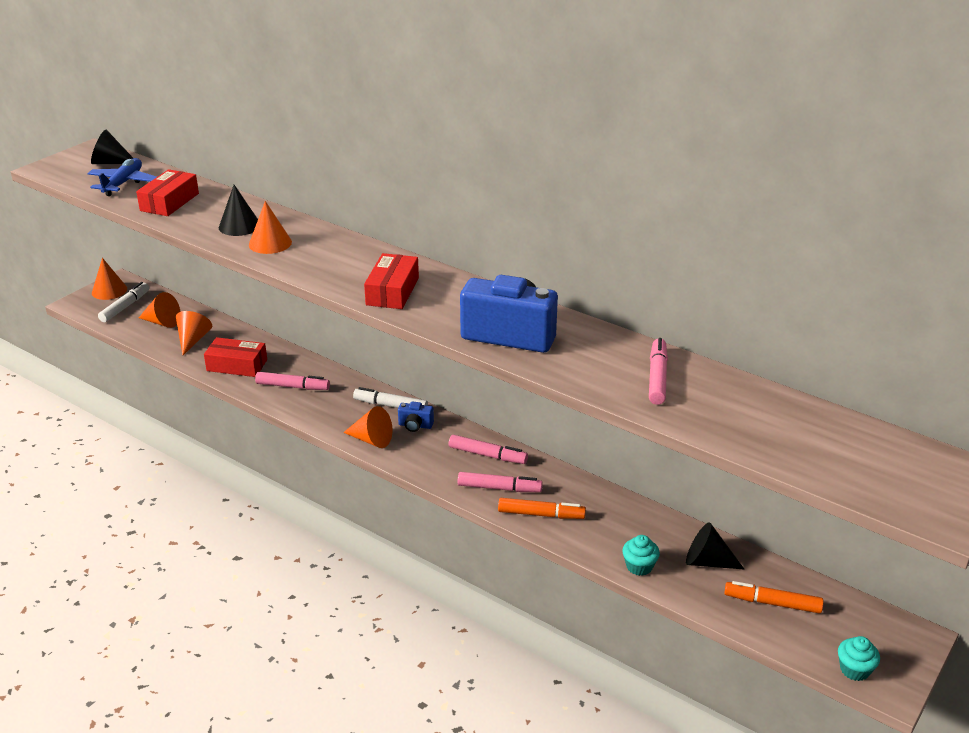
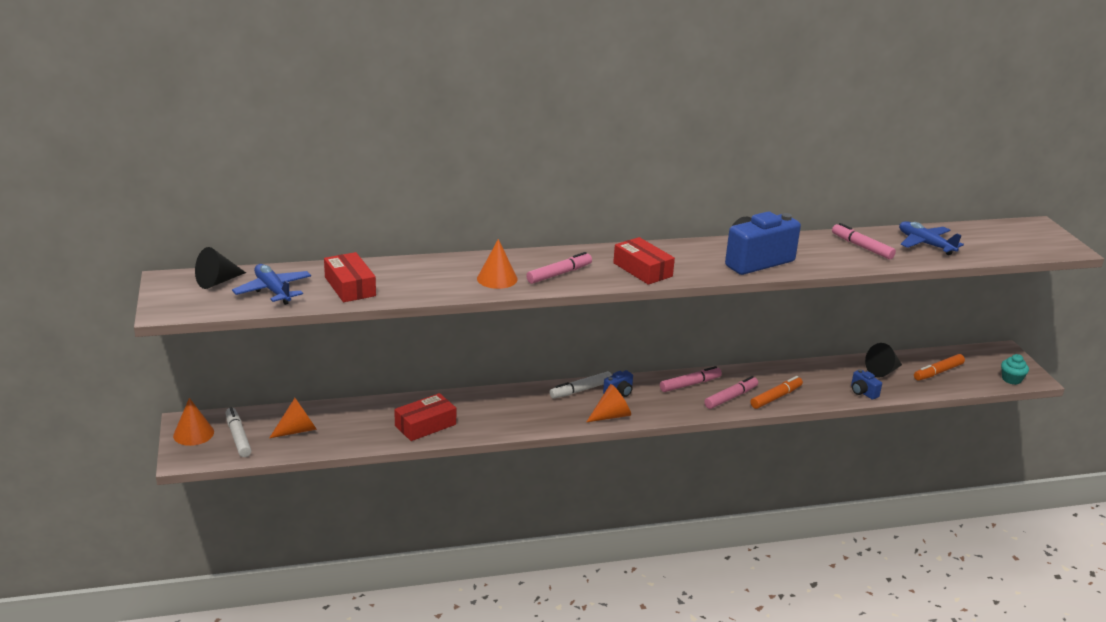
camera: 50 degrees left, 5 degrees down
orange cone [176,311,212,355] -> none
black cone [219,185,258,236] -> none
pink marker [255,372,330,390] -> pink marker moved to [526,252,592,284]
turquoise cupcake [622,535,660,576] -> blue camera [851,369,882,400]
none -> blue plane [899,221,964,255]

